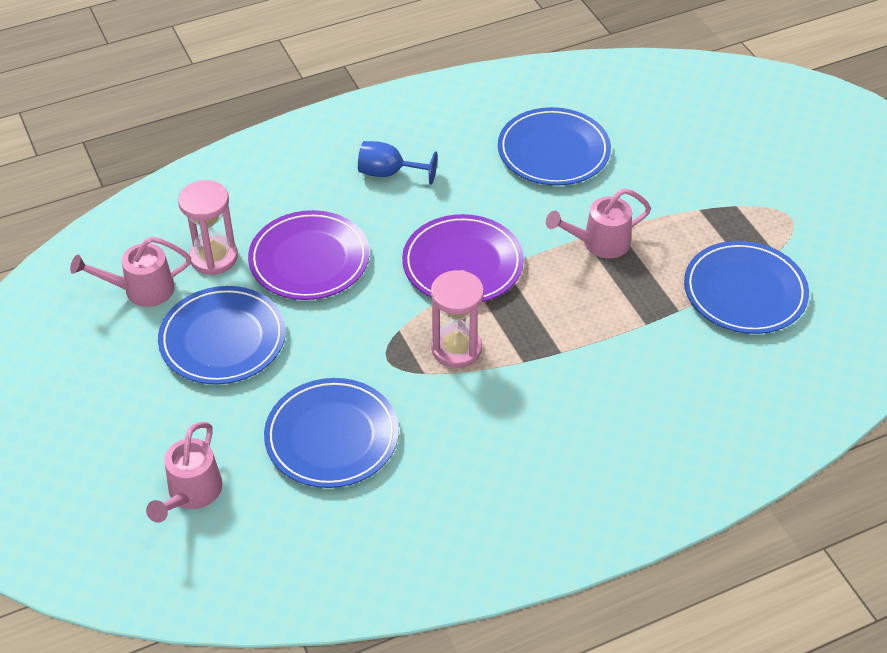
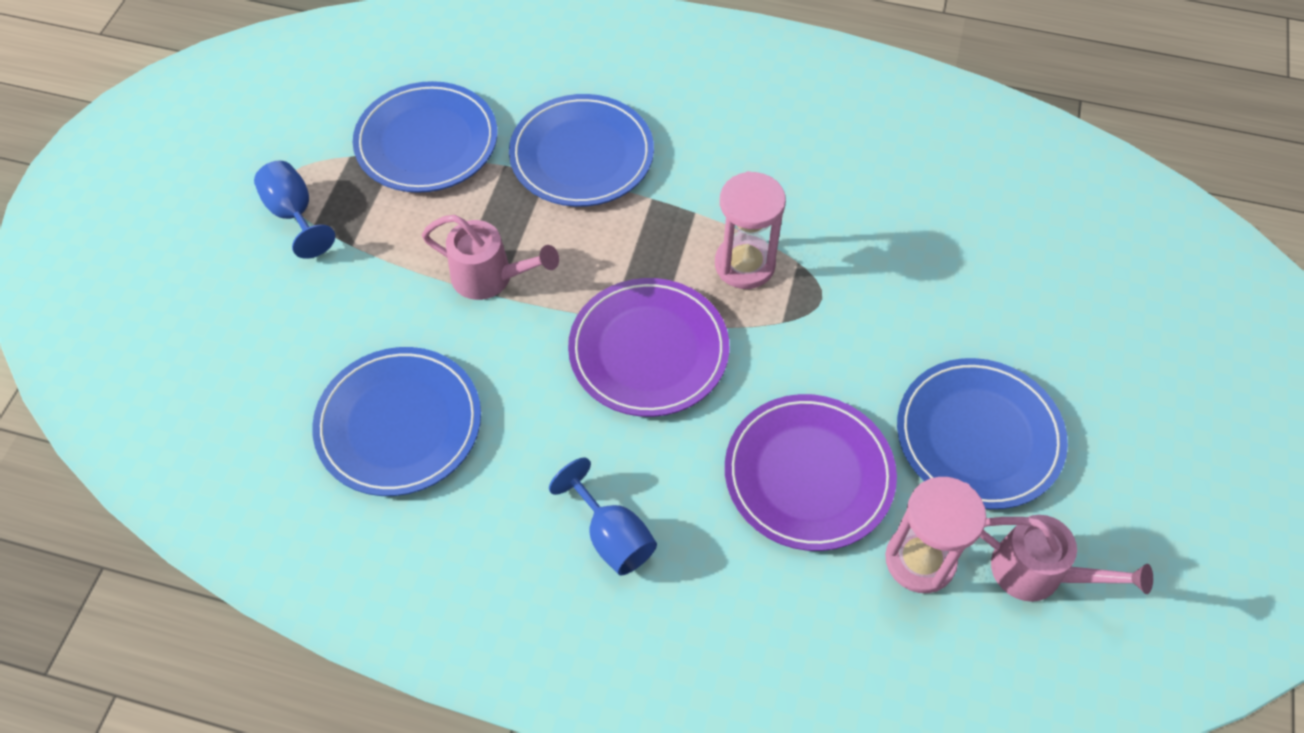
camera: 140 degrees left, 10 degrees up
pink watering can [146,422,222,523] -> none
blue plate [264,378,399,488] -> blue plate moved to [509,94,654,207]
none -> blue goblet [254,161,335,259]

